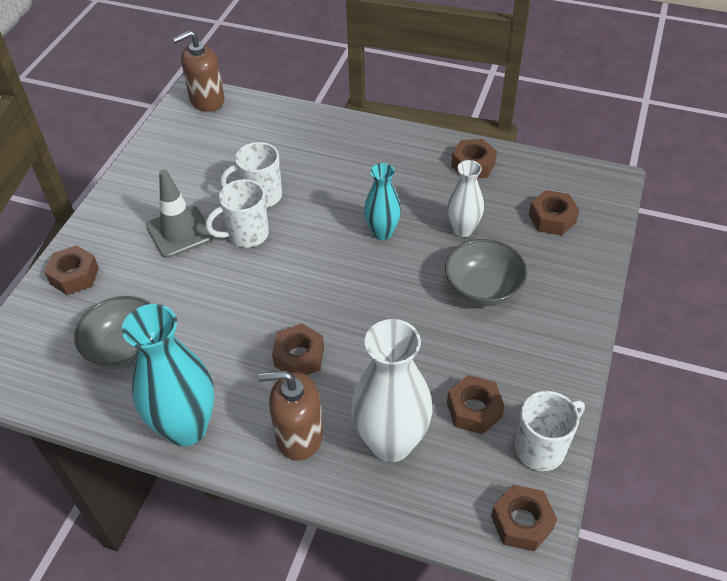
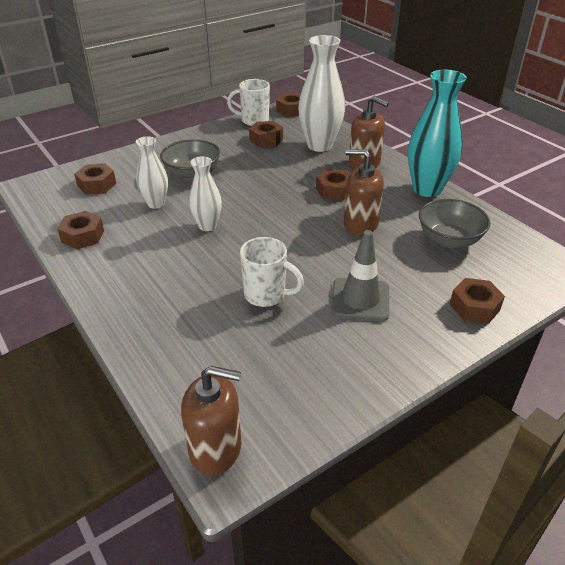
camera: 145 degrees left, 10 degrees down
white mug [205,179,269,248] -> none
turquoise vase [364,163,401,240] -> white vase [189,156,222,231]
none -> brown soap dispenser [344,149,384,236]

